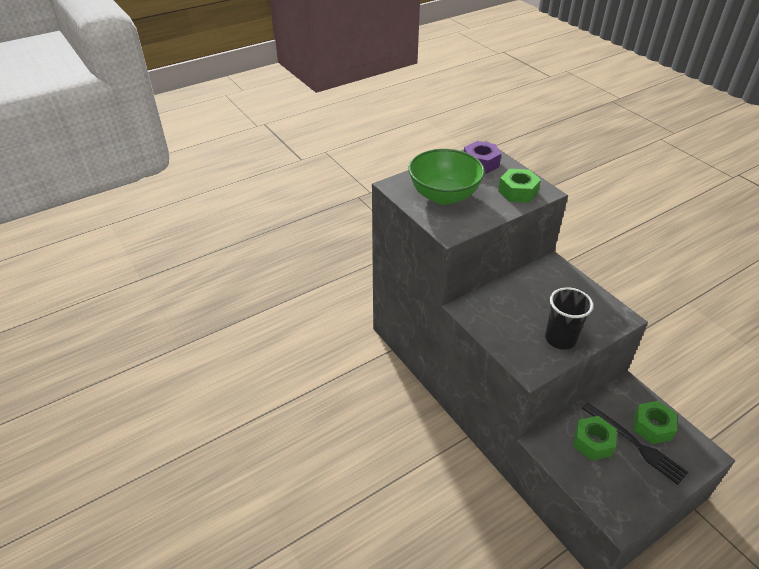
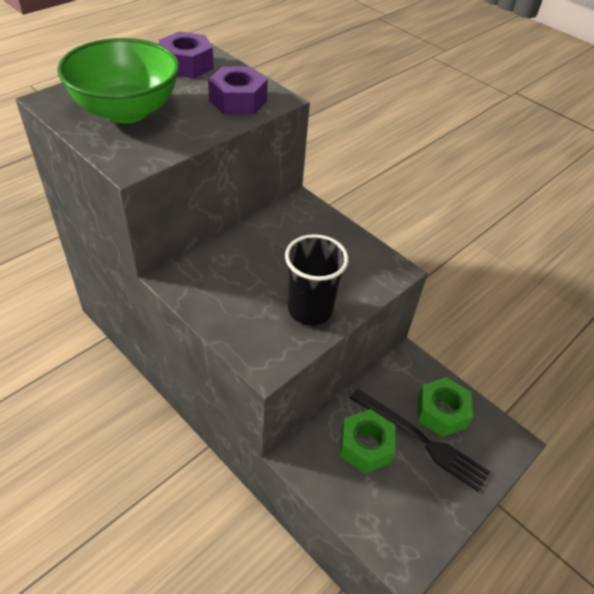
camera: 15 degrees left, 5 degrees up
green nut [498,169,541,203] -> purple nut [208,66,268,115]

